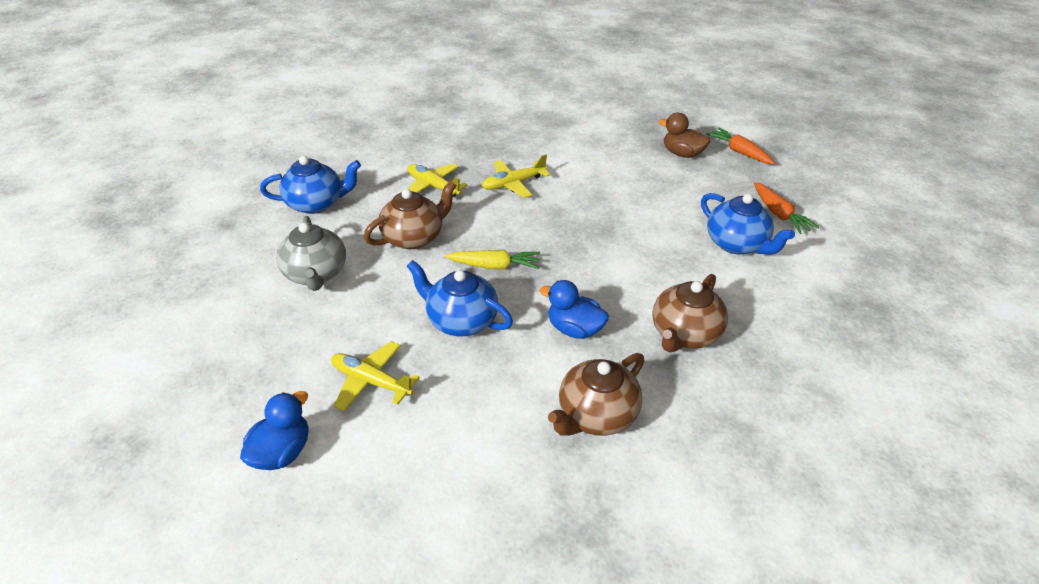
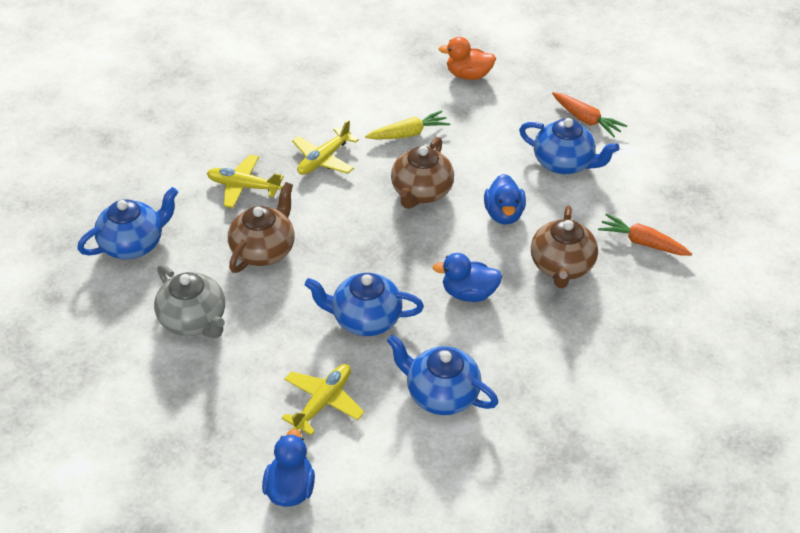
camera: 25 degrees left, 5 degrees up
yellow plane [331,341,420,411] -> yellow plane turned 120 degrees clockwise [282,364,364,436]
yellow carrot [445,250,540,270] -> yellow carrot moved to [365,110,450,139]
brown teapot [548,353,644,436] -> brown teapot moved to [391,137,454,209]
brown duck [659,113,711,158] -> orange duck [439,37,496,80]
orange carrot [706,127,775,164] -> orange carrot moved to [598,213,692,256]
none -> blue teapot [387,335,499,415]
none -> blue duck [484,174,526,225]

